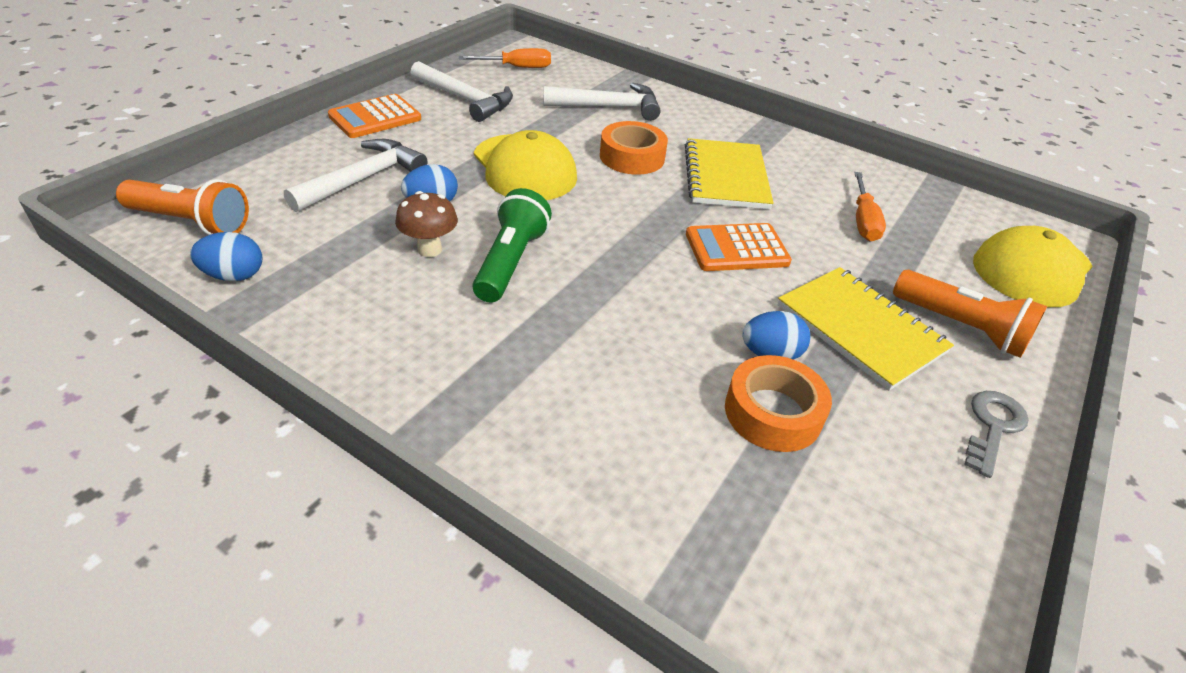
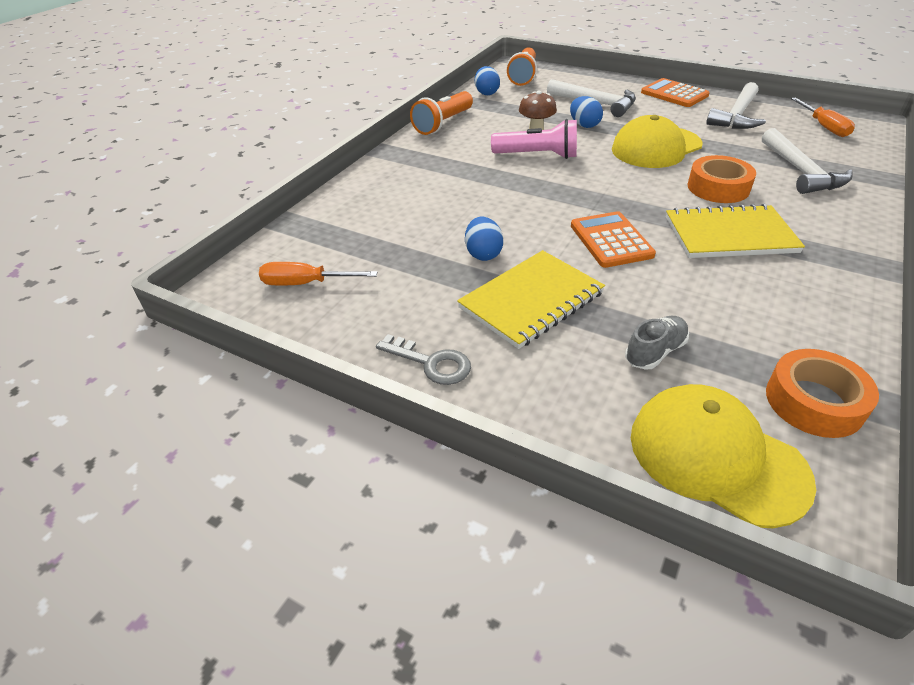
camera: 90 degrees right, 0 degrees up
green flashlight [473,188,552,303] -> pink flashlight [491,119,577,159]
orange tape [725,355,832,452] -> orange tape moved to [766,349,879,438]
orange screwdriver [854,172,886,241] -> orange screwdriver moved to [259,262,377,285]
orange flashlight [893,270,1047,358] -> orange flashlight moved to [410,91,473,135]
none -> grey shoe [625,316,689,370]

